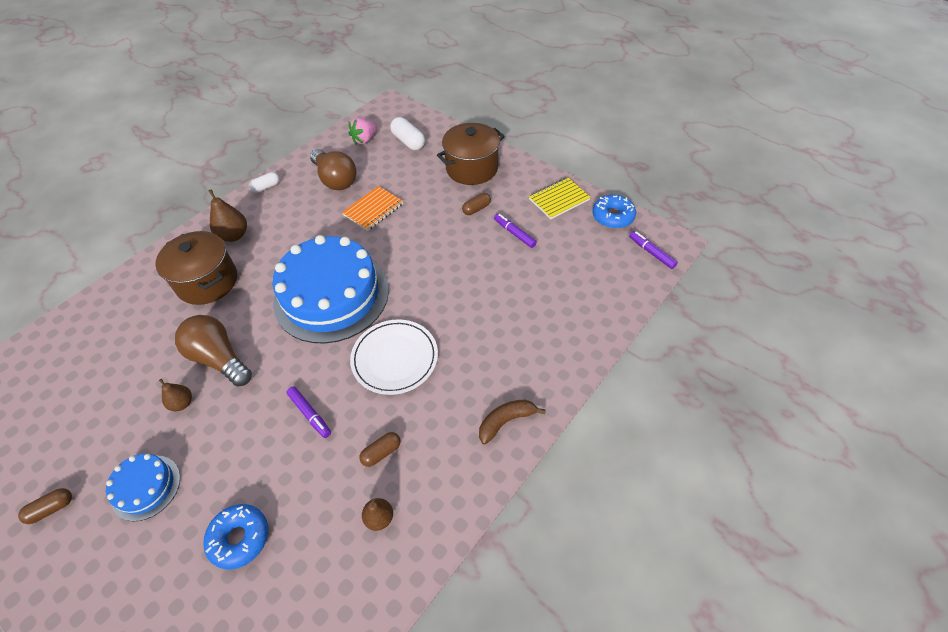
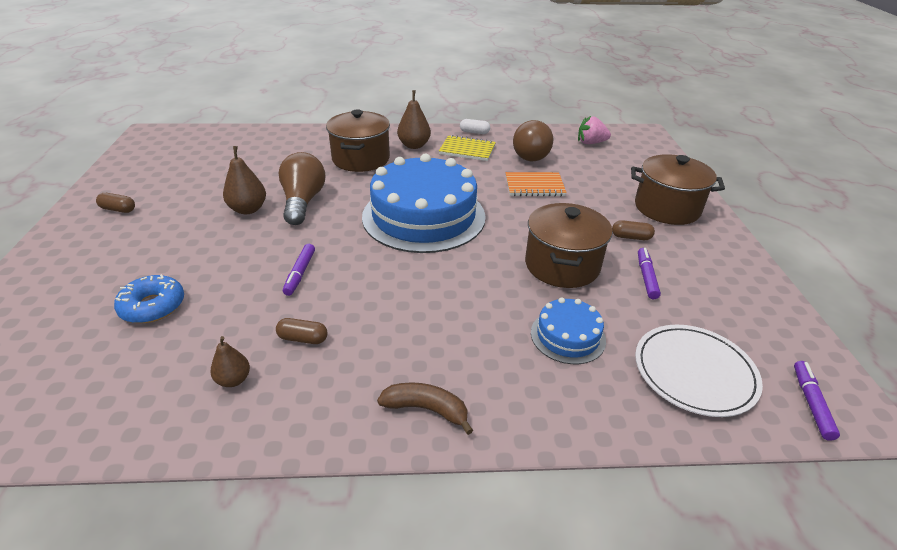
camera: 45 degrees right, 15 degrees down
blue cake [106,454,180,521] -> blue cake moved to [531,297,606,364]
brown pear [159,379,192,411] -> brown pear [223,146,266,214], size x1.59
white plate [350,320,438,395] -> white plate moved to [635,325,763,417]
white capsule [390,117,425,150] -> none
yellow notebook [529,177,591,219] -> yellow notebook moved to [439,135,496,161]
blue donut [592,195,636,229] -> none
none -> brown pot [525,203,613,288]

